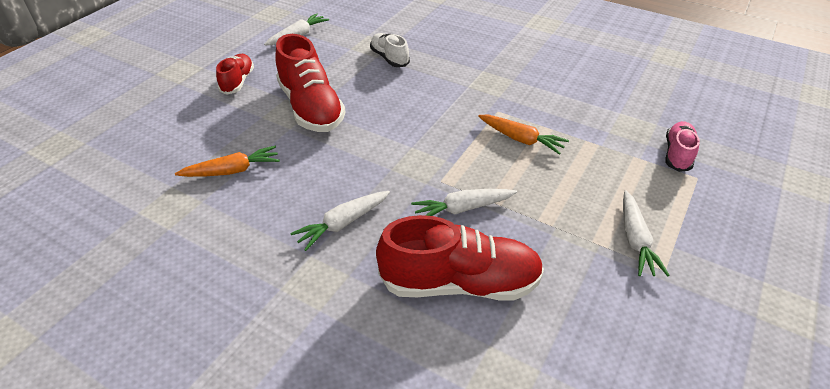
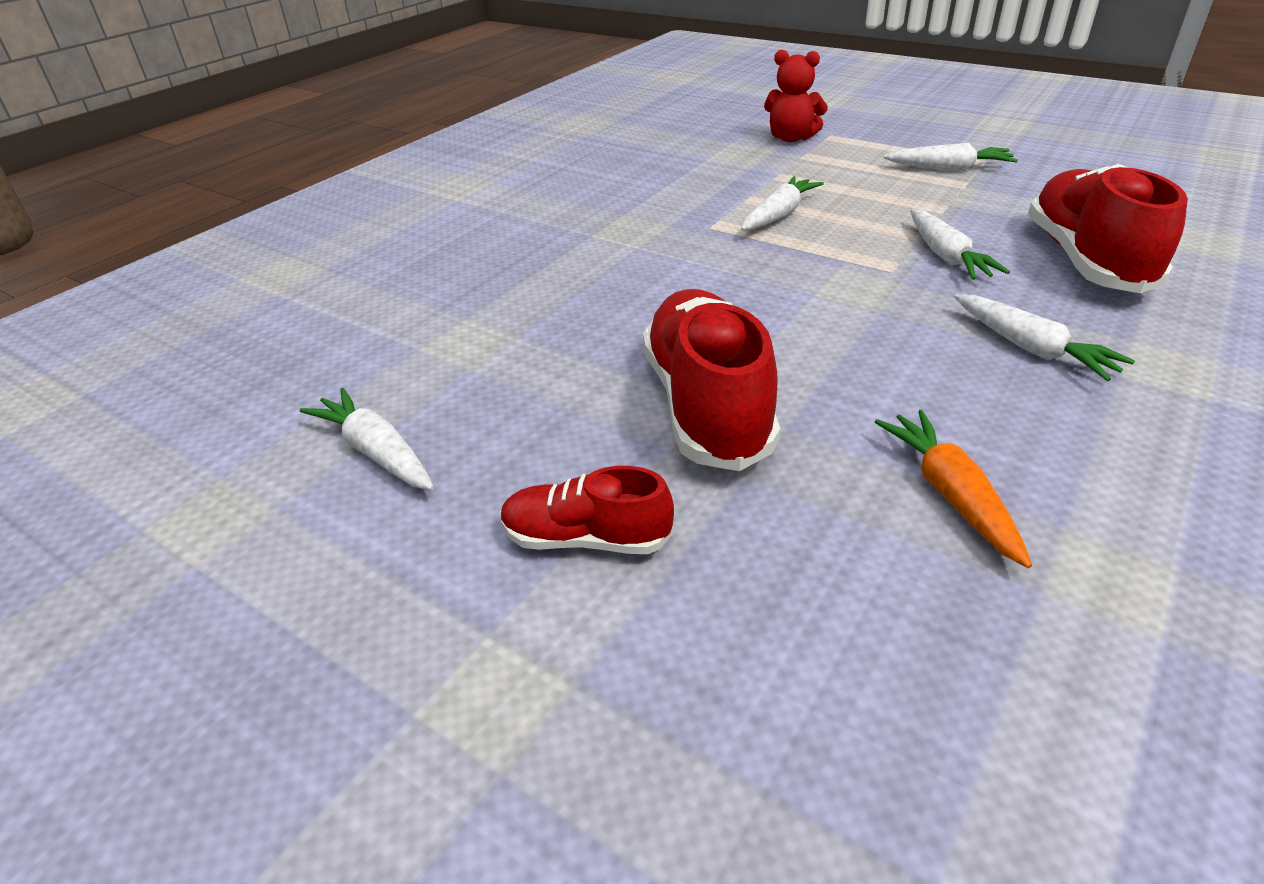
camera: 85 degrees left, 5 degrees down
red shoe [275,34,346,132] -> red shoe turned 75 degrees counterclockwise [643,289,780,471]
white shoe [370,33,410,67] -> none
orange carrot [478,115,569,155] -> white carrot [741,176,824,231]
pink shoe [665,121,700,172] -> red teddy bear [764,49,828,142]

